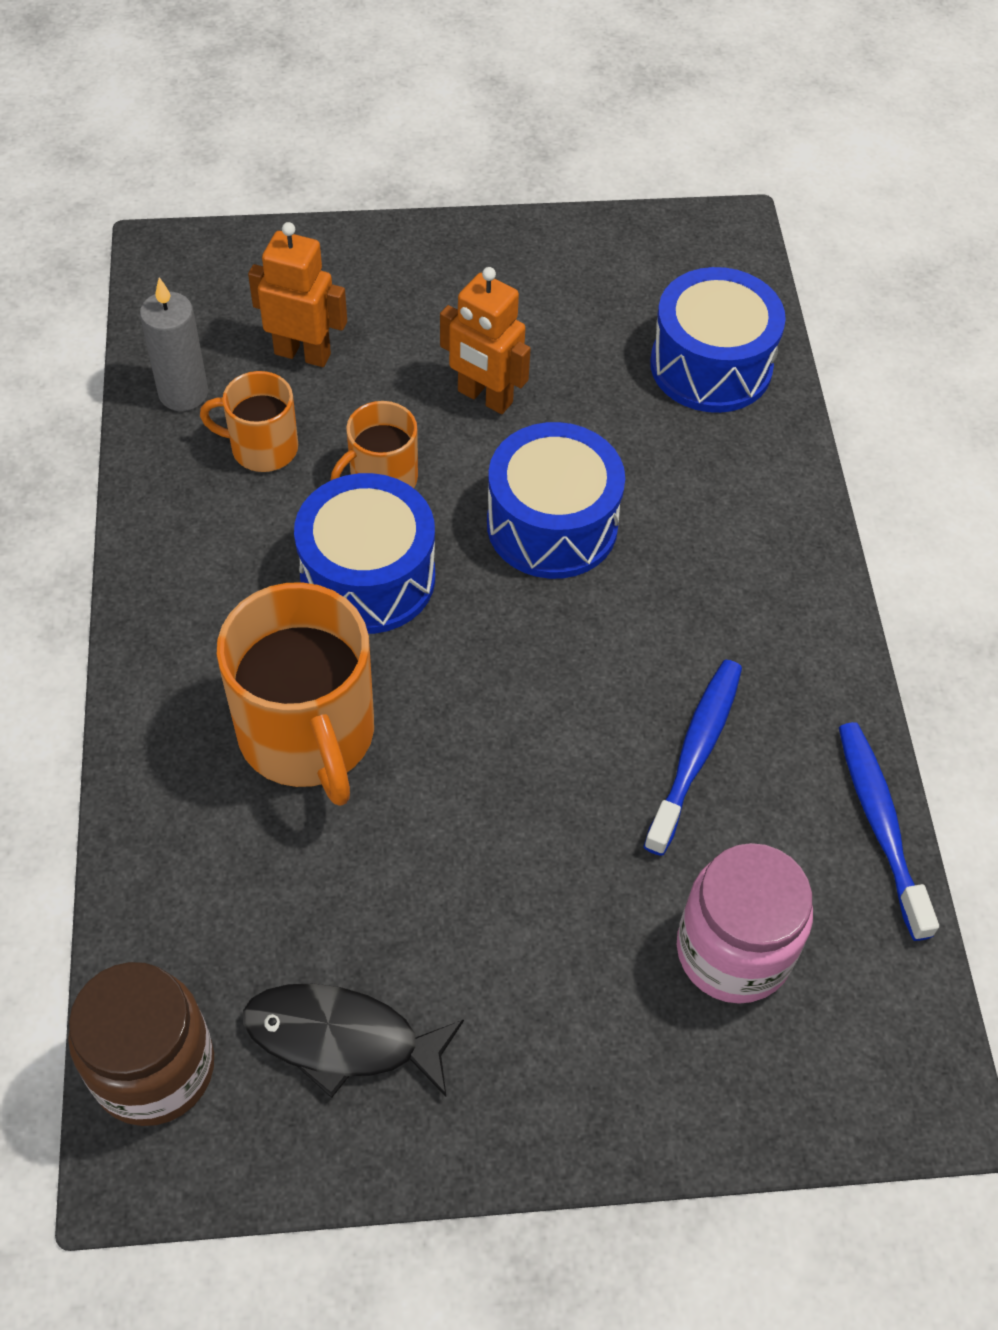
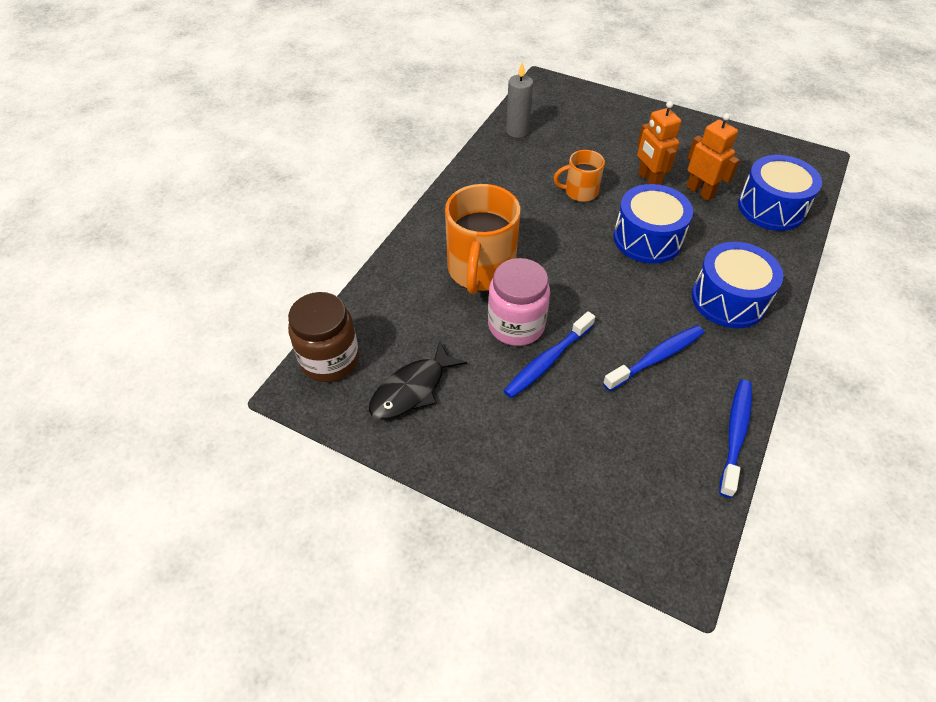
camera: 35 degrees right, 5 degrees down
orange mug [200,371,298,472] -> none
black fish [243,984,464,1098] -> black fish turned 90 degrees counterclockwise [369,341,467,419]
orange robot [248,222,347,367] -> orange robot moved to [686,113,740,201]
blue drum [294,473,435,634] -> blue drum moved to [692,242,783,328]
pink jar [677,843,813,1004] -> pink jar moved to [488,258,550,346]
none -> blue toothbrush [504,311,595,398]

